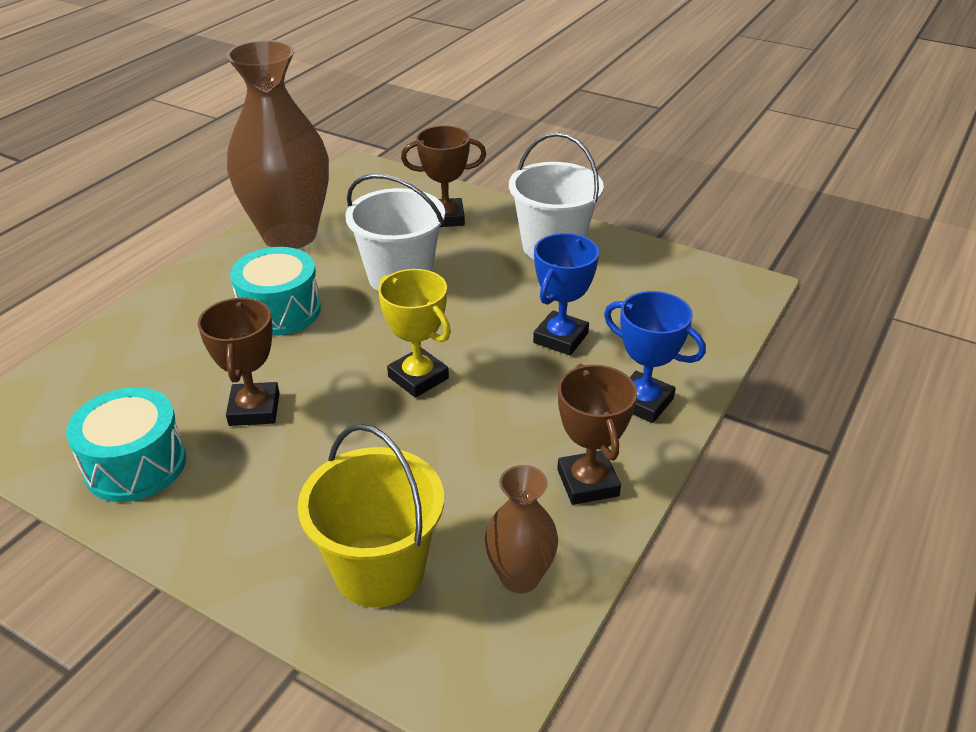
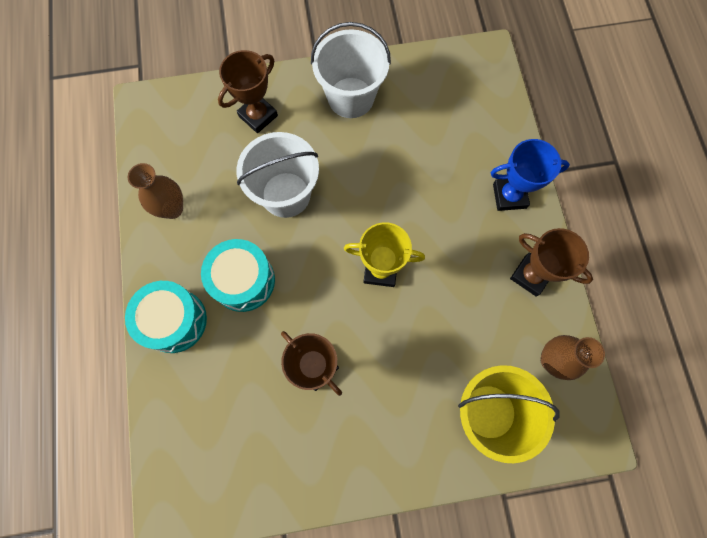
camera: 40 degrees left, 35 degrees up
turquoise drum [66,387,186,502] -> turquoise drum moved to [125,281,207,353]
brown vase [226,40,329,249] -> brown vase [128,163,183,219], size x0.48
blue trophy [533,233,599,355] -> none

